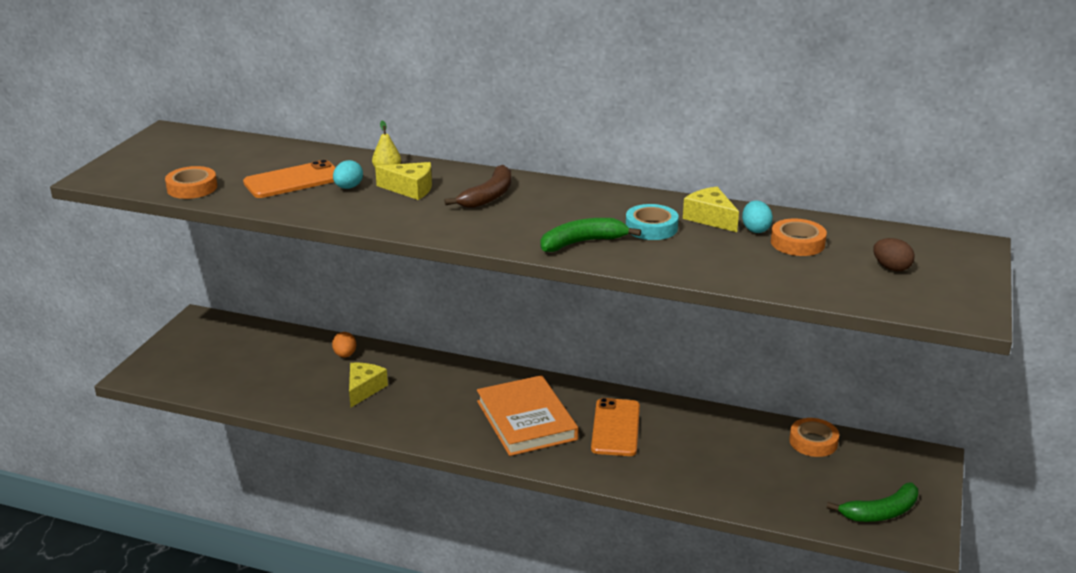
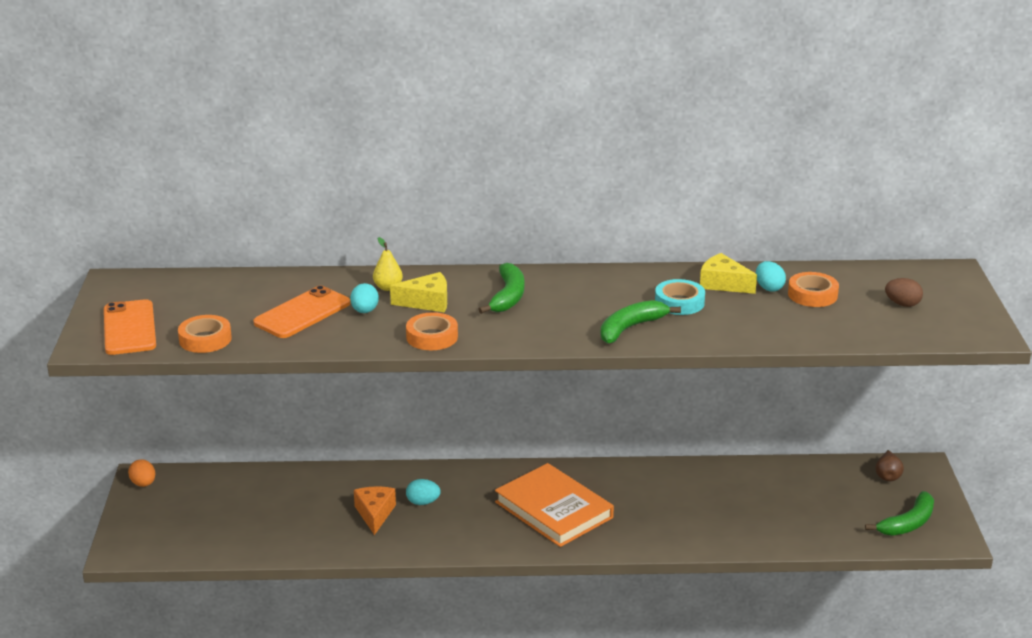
camera: 20 degrees left, 0 degrees up
orange egg [332,332,356,357] -> orange egg moved to [128,459,155,487]
yellow cheese [349,363,388,407] -> orange cheese [354,486,396,535]
brown banana [444,165,511,208] -> green banana [478,263,525,314]
orange phone [591,398,640,456] -> orange phone moved to [104,299,156,355]
orange tape [789,418,839,457] -> orange tape moved to [406,312,458,350]
none -> turquoise egg [406,479,441,505]
none -> brown pear [876,450,904,481]

